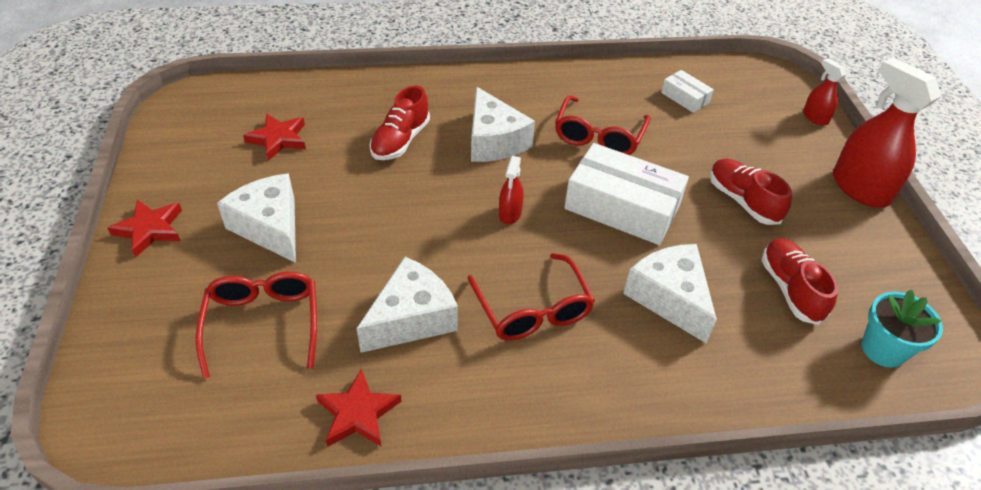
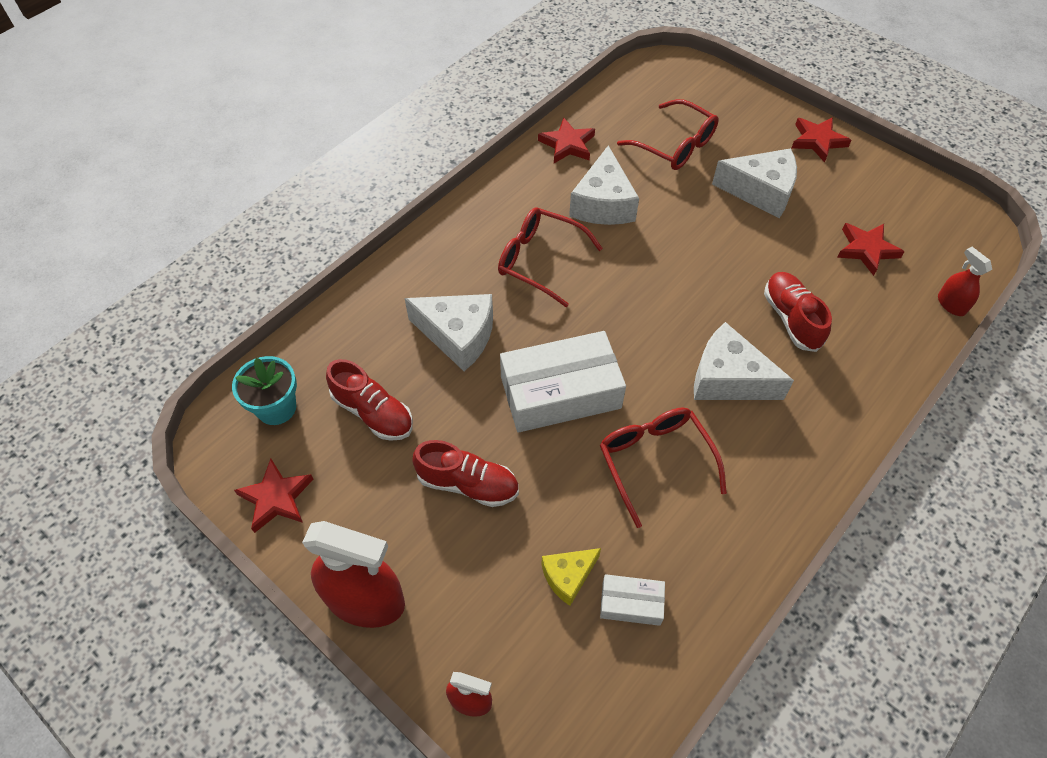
camera: 140 degrees right, 10 degrees up
red spray bottle [499,156,524,224] -> red spray bottle moved to [938,247,992,316]
none -> red star [234,459,314,533]
none -> yellow cheese [541,548,601,606]

